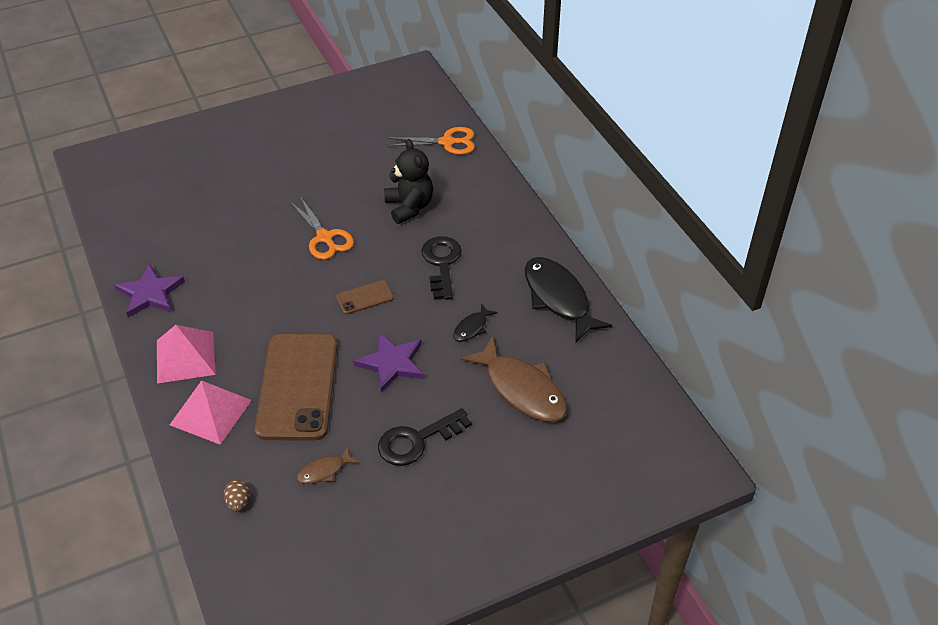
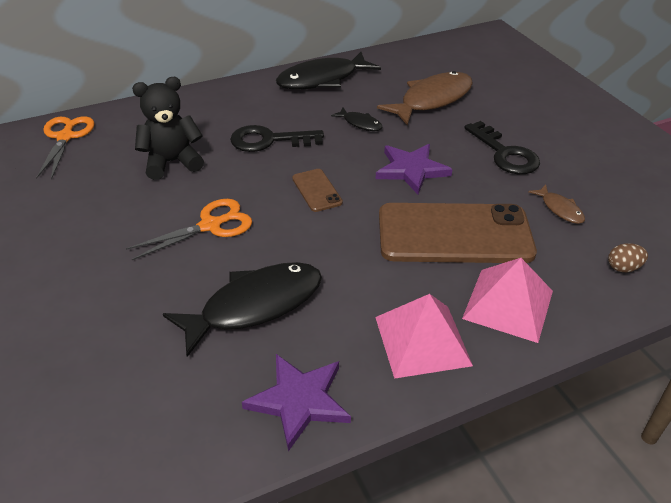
camera: 90 degrees left, 5 degrees down
none -> black fish [163,262,322,357]

